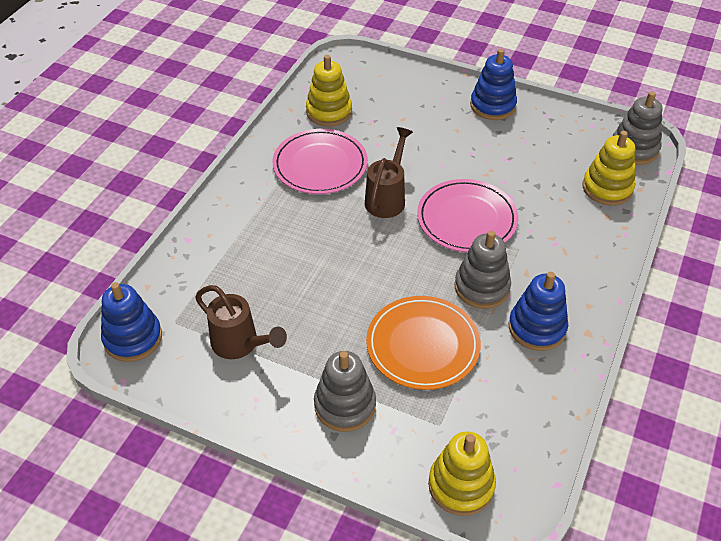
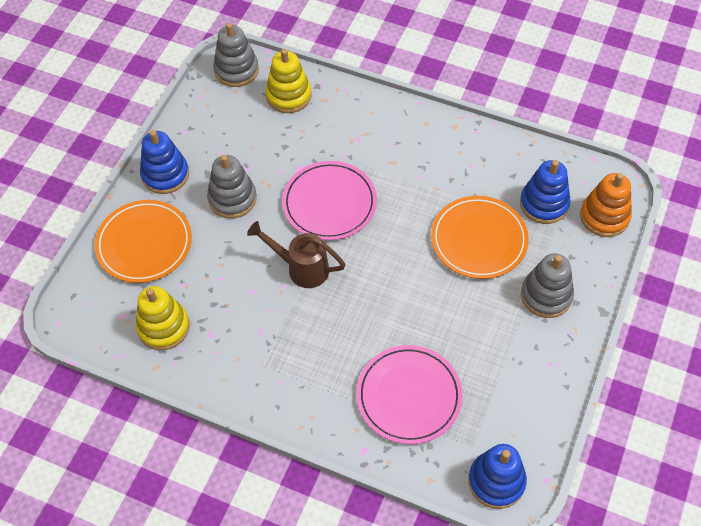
camera: 90 degrees left, 10 degrees up
brown watering can [195,285,287,359] -> none
pink plate [272,129,368,194] -> pink plate moved to [356,345,463,444]
yellow stacking toy [428,431,496,516] -> orange stacking toy [580,173,632,237]
grey stacking toy [455,231,511,309] -> grey stacking toy moved to [207,155,257,218]
blue stacking toy [509,272,568,351] -> blue stacking toy moved to [520,160,570,224]
none -> orange plate [94,200,192,283]

